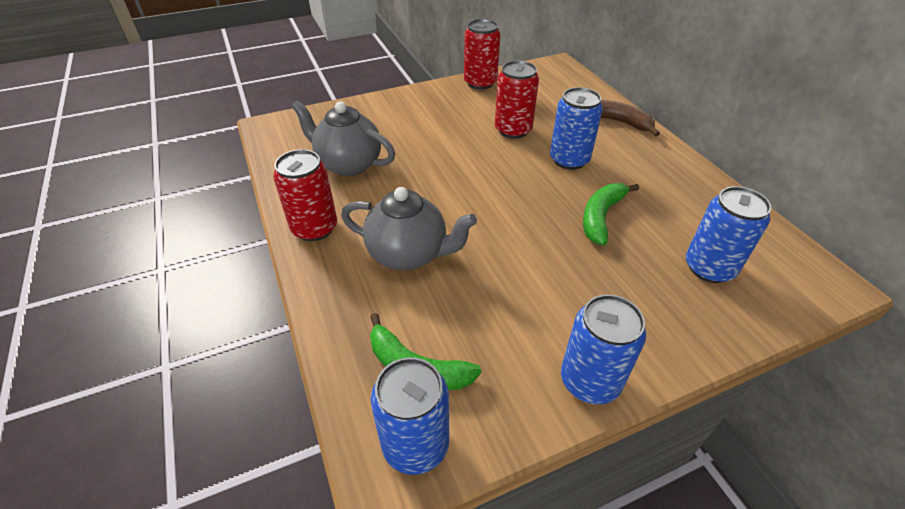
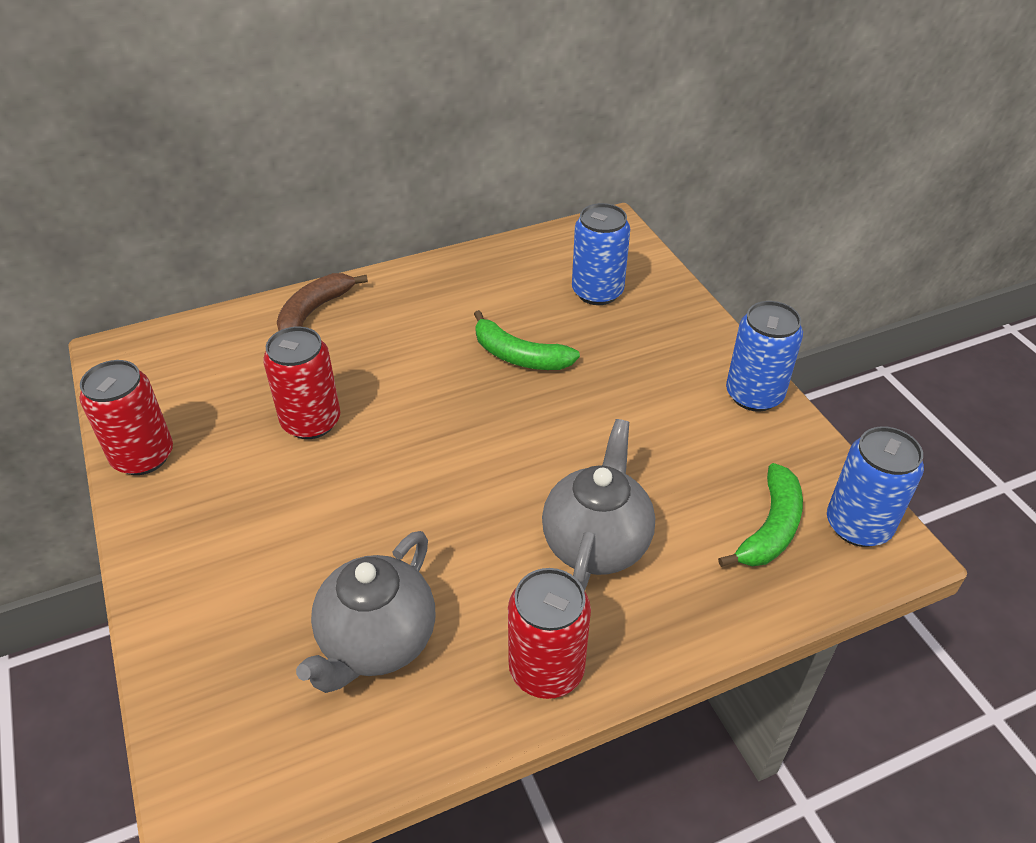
camera: 90 degrees left, 0 degrees up
blue can [550,87,603,170] -> none

